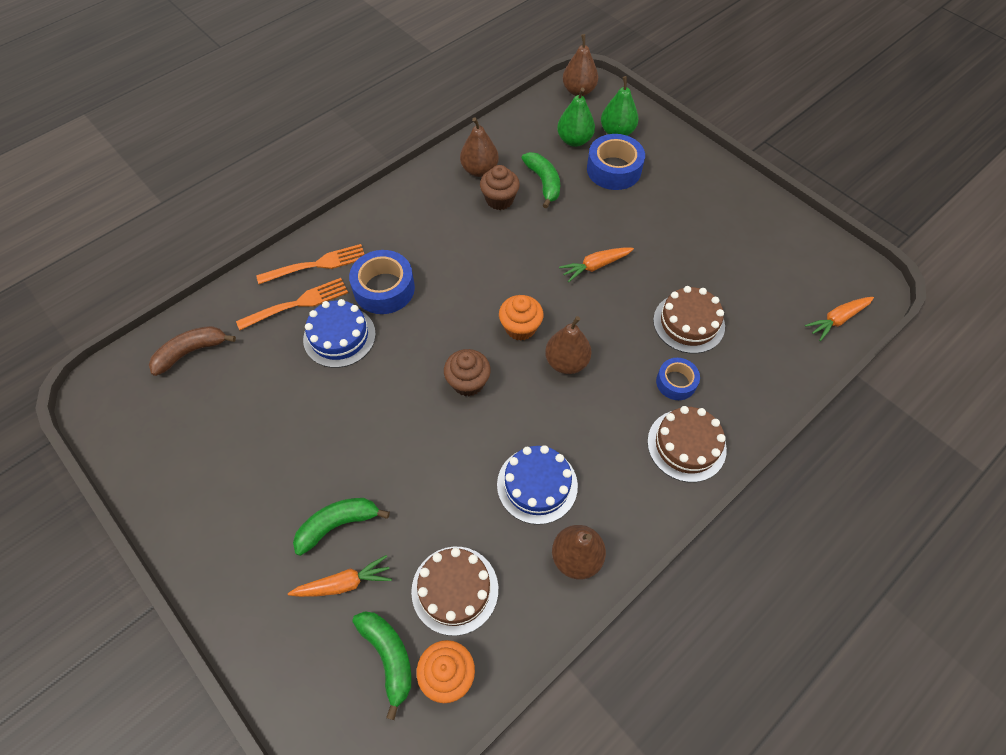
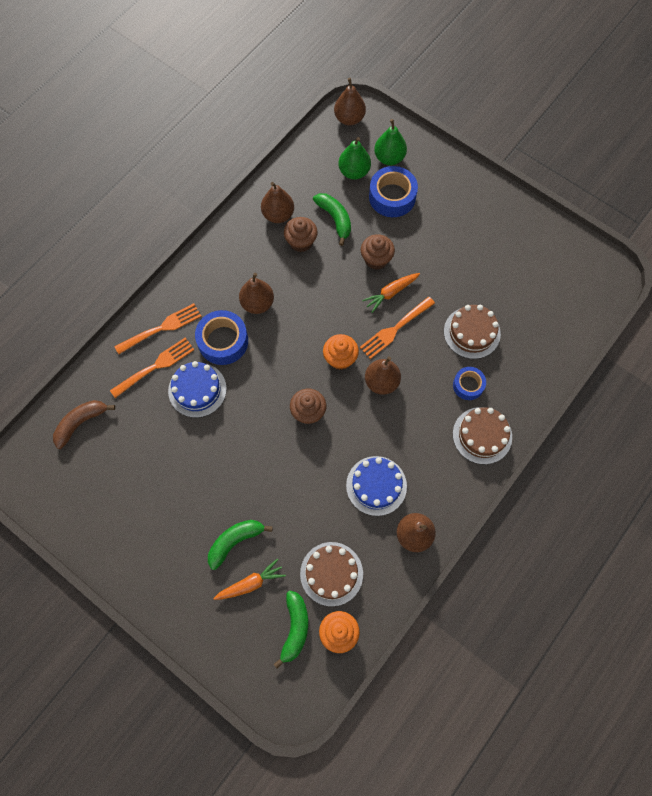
camera: 10 degrees left, 10 degrees up
green banana [352,611,411,720] -> green banana turned 45 degrees clockwise [274,591,308,669]
orange carrot [805,297,874,341] -> none
none -> brown pear [239,273,274,314]
none -> orange fork [360,297,435,359]
none -> brown cupcake [361,234,395,270]

